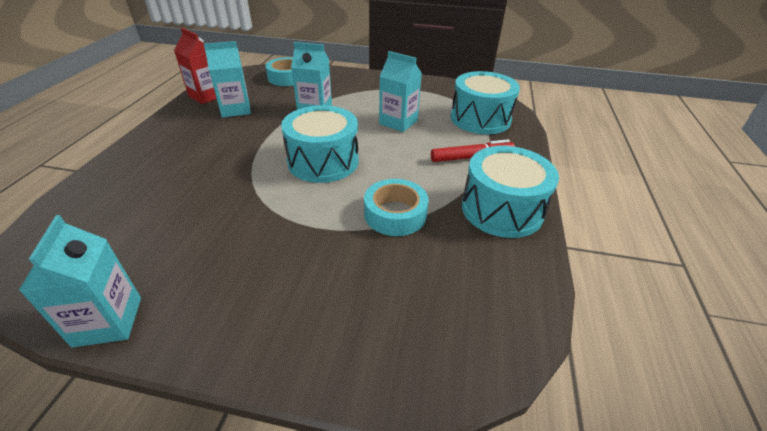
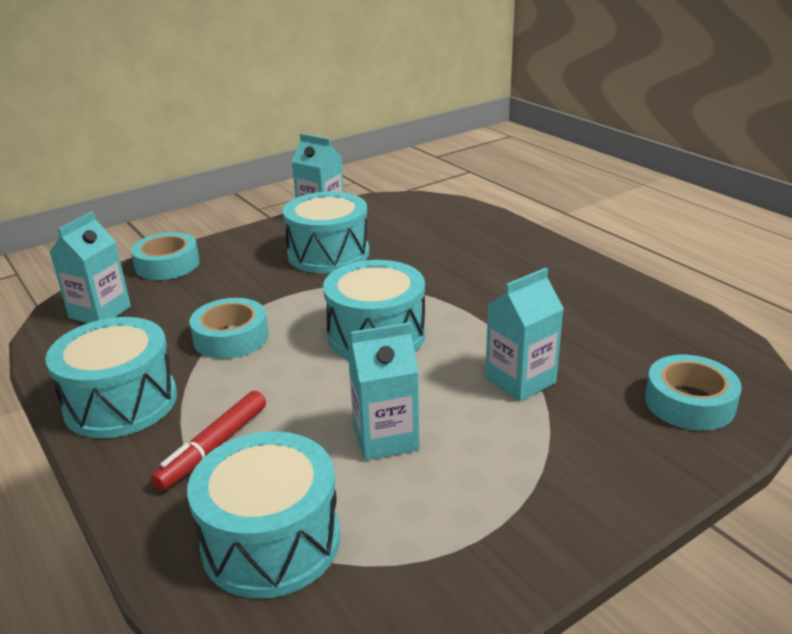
camera: 135 degrees right, 10 degrees down
red carton [174,28,217,104] -> none
turquoise carton [204,41,251,118] -> turquoise carton moved to [49,211,131,323]
none -> turquoise tape [131,232,200,280]
none -> turquoise drum [283,192,369,273]

